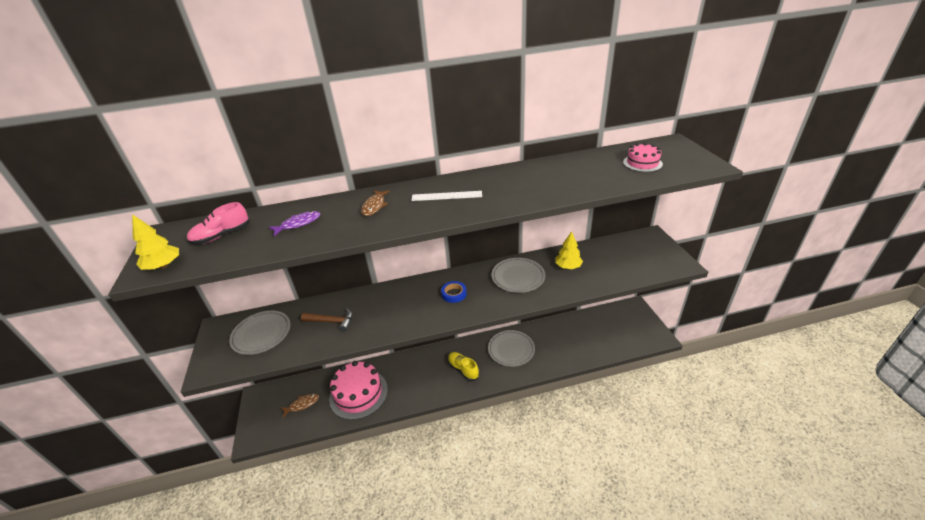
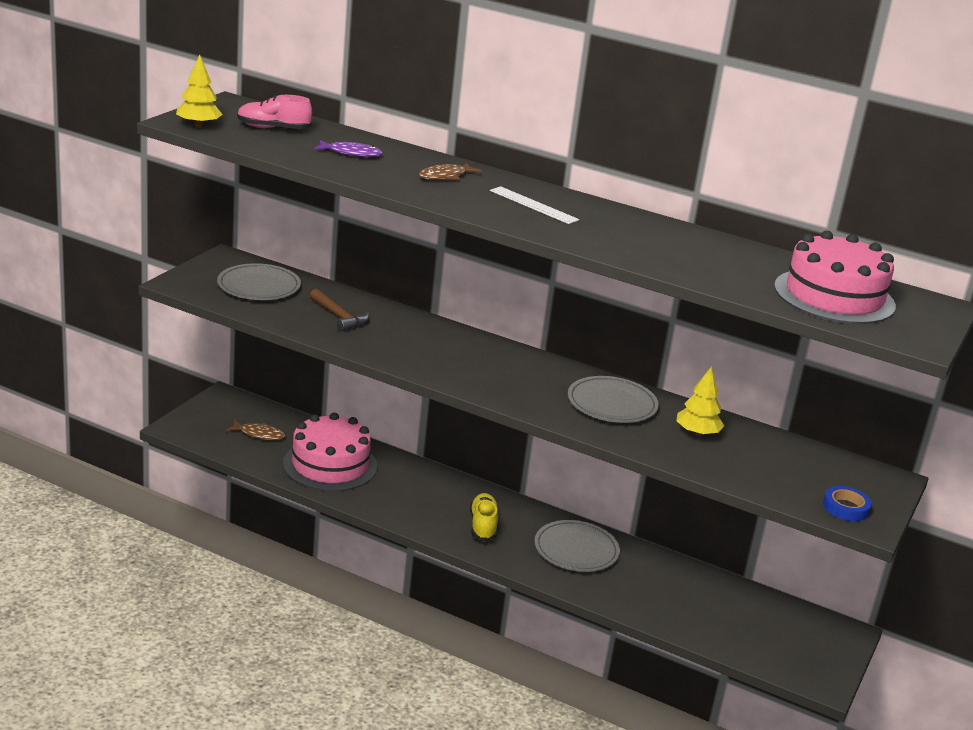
camera: 35 degrees right, 10 degrees down
blue tape [441,281,467,303] -> blue tape moved to [823,486,872,521]
pink cake [623,143,663,172] -> pink cake [774,231,896,324], size x1.91

